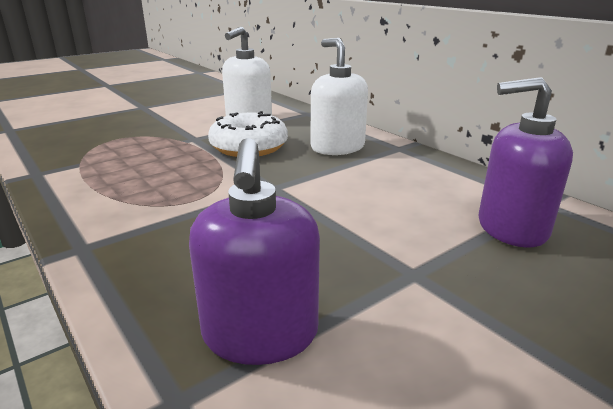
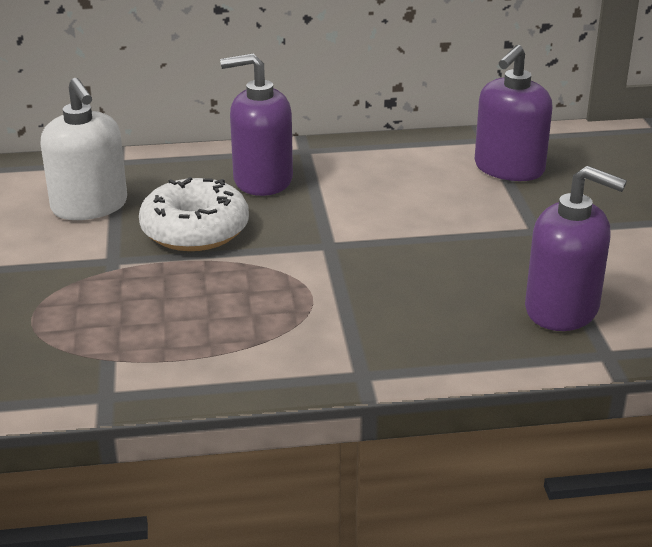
camera: 60 degrees left, 5 degrees up
white soap dispenser [311,38,368,155] -> purple soap dispenser [220,53,293,196]

